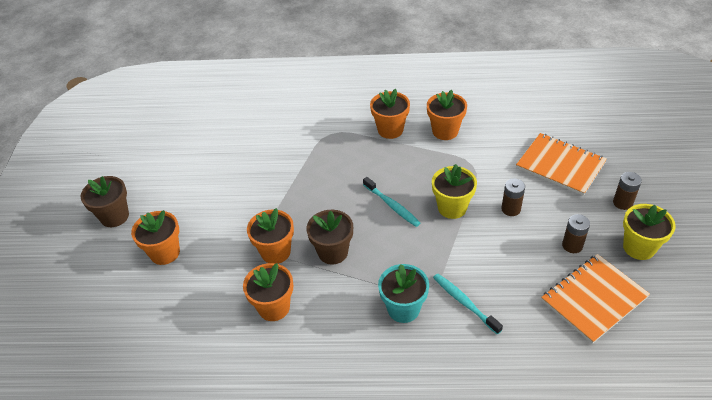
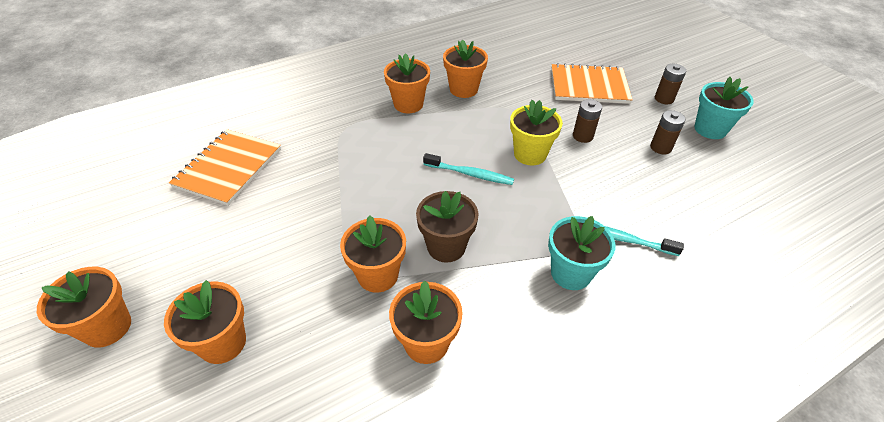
camera: 35 degrees left, 0 degrees up
brown flower pot [81,176,129,227] -> orange flower pot [37,267,131,348]
orange notebook [541,254,650,344] -> orange notebook moved to [169,129,281,206]
yellow flower pot [623,204,676,260] -> turquoise flower pot [694,77,754,139]

